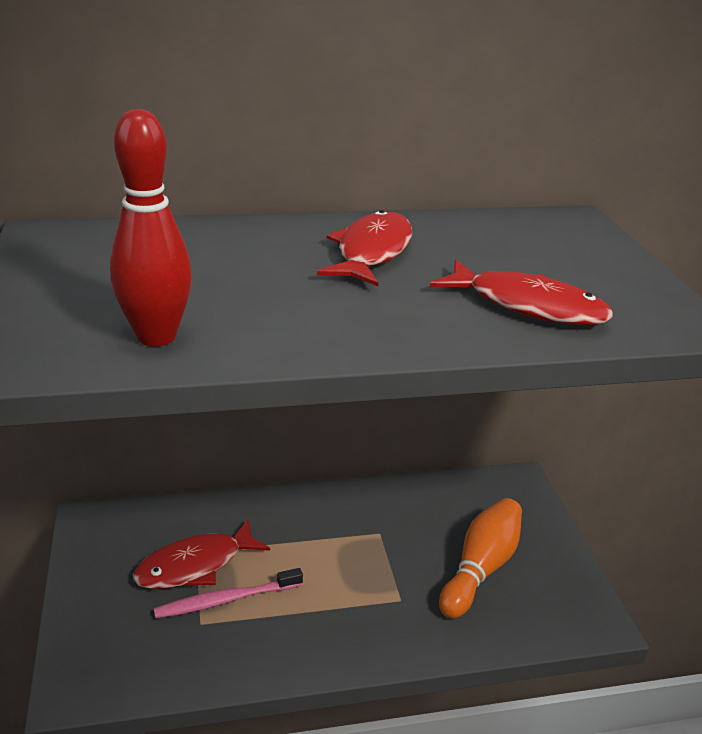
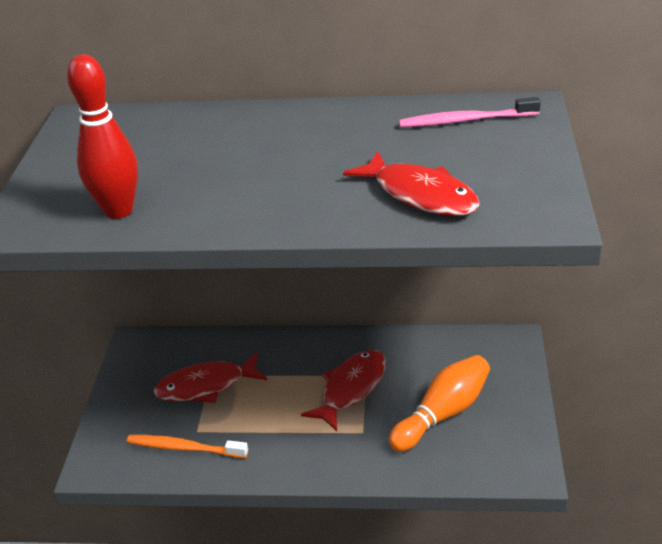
camera: 20 degrees right, 5 degrees up
pink toothbrush [154,568,303,618] -> pink toothbrush moved to [399,97,541,128]
red fish [317,210,412,286] -> red fish moved to [301,350,386,431]
none -> orange toothbrush [127,435,248,458]

